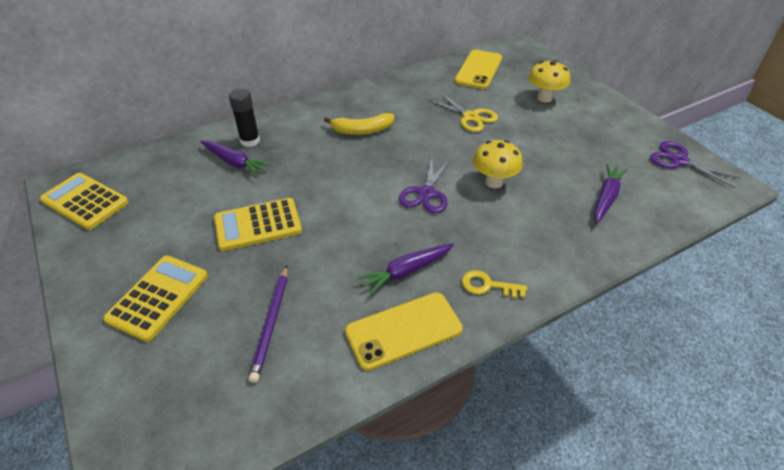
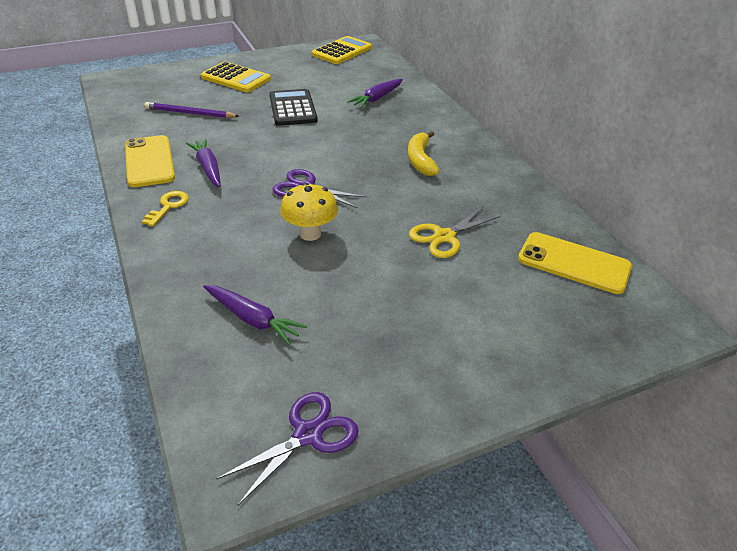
camera: 95 degrees right, 5 degrees down
yellow calculator [214,198,302,251] -> black calculator [269,89,318,126]
black glue stick [229,89,260,147] -> none
yellow mushroom [529,61,570,103] -> none

